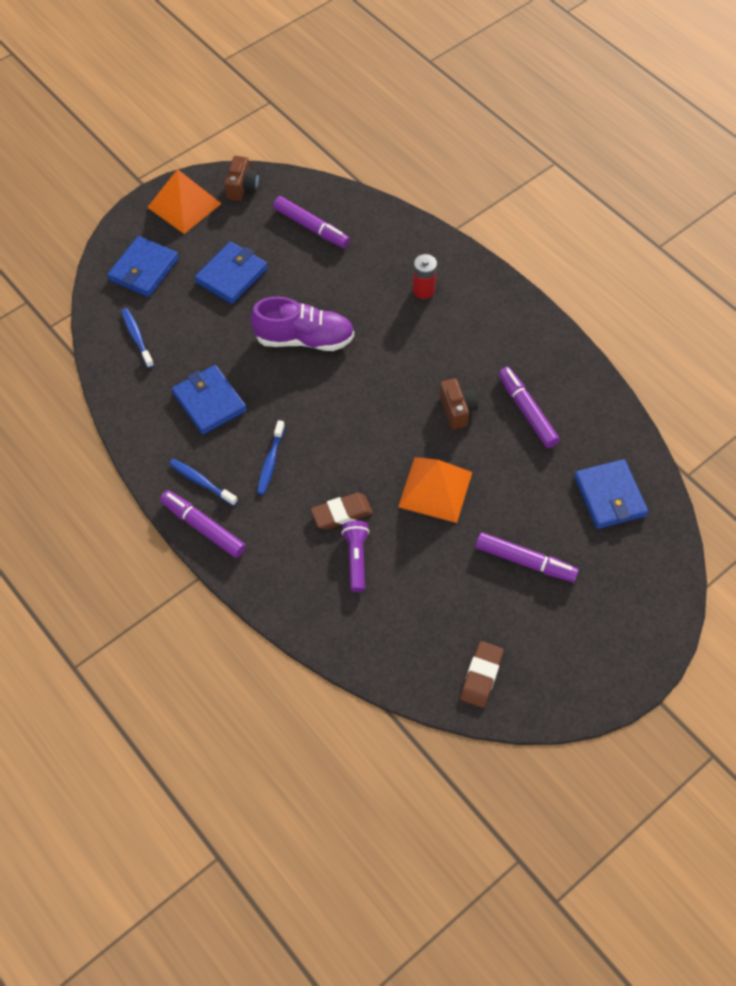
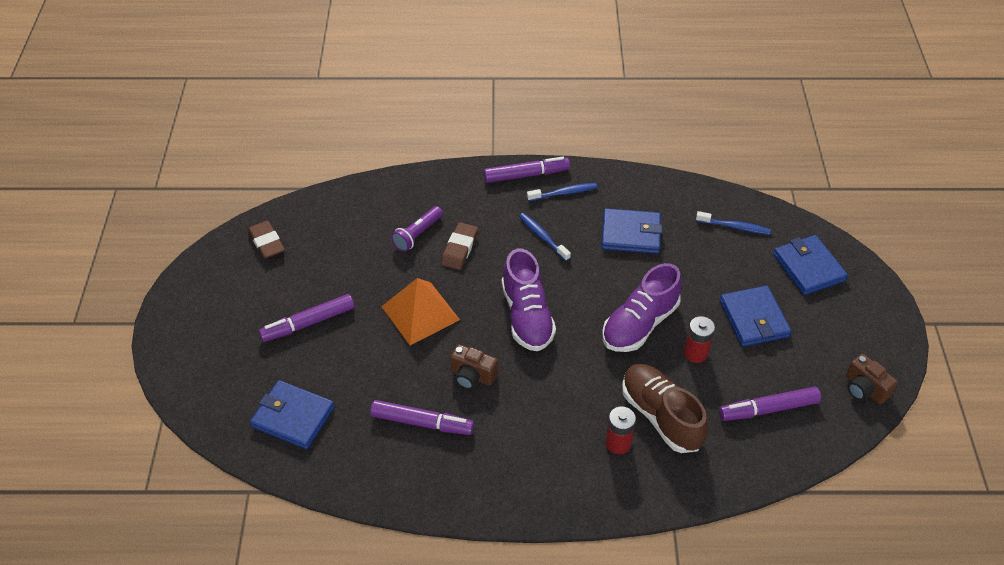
camera: 130 degrees right, 10 degrees down
orange pyramid [147,169,222,234] -> none
purple flashlight [342,521,369,592] -> purple flashlight turned 90 degrees clockwise [391,206,443,252]
none -> purple shoe [502,249,556,351]
none -> brown shoe [622,364,708,453]
none -> red battery [684,316,715,363]

